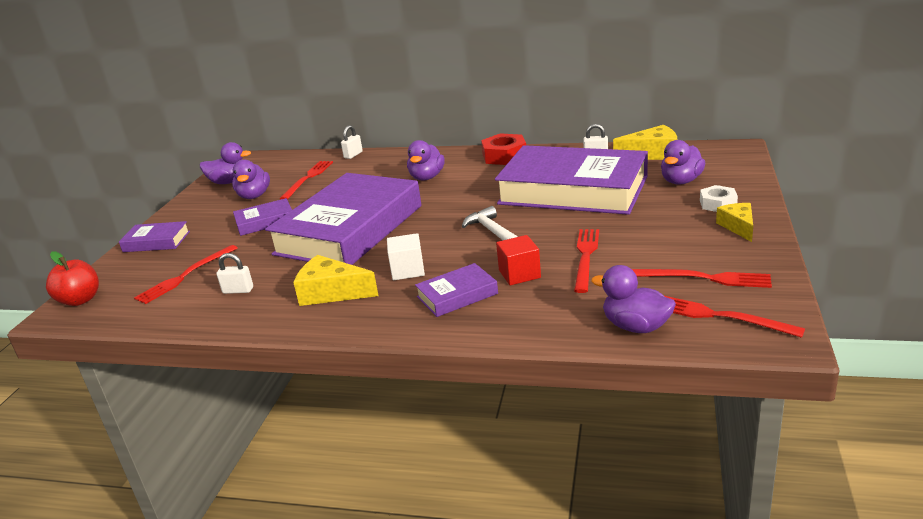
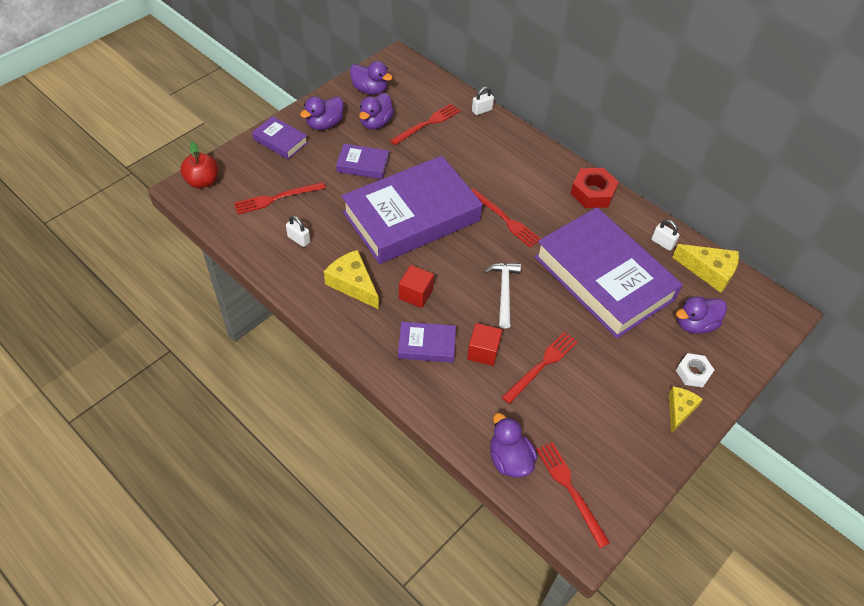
camera: 25 degrees right, 25 degrees up
white cube [387,233,425,280] -> red cube [399,265,434,308]
purple duck [407,140,445,181] -> purple duck moved to [300,96,343,130]
red fork [632,269,772,288] -> red fork moved to [471,188,541,248]

